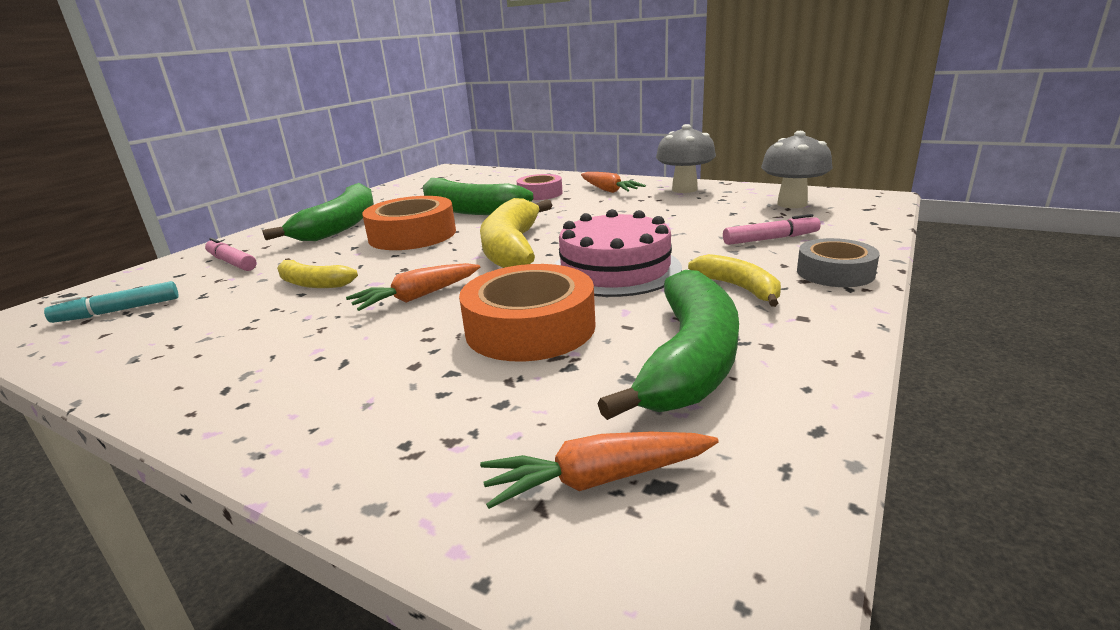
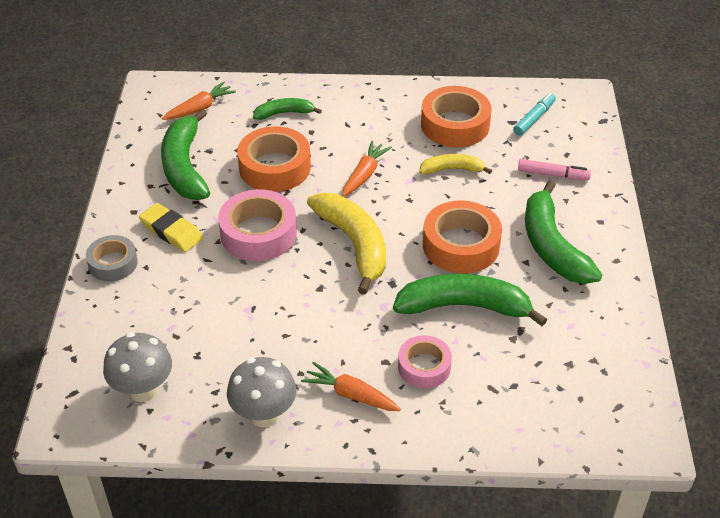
camera: 150 degrees right, 20 degrees up
pink cake [554,209,682,297] -> pink tape [218,189,297,261]
yellow banana [688,254,781,307] -> yellow eraser [139,203,203,252]
pink marker [723,214,821,245] -> none
none -> green banana [253,98,322,120]
none -> orange tape [421,86,492,147]

